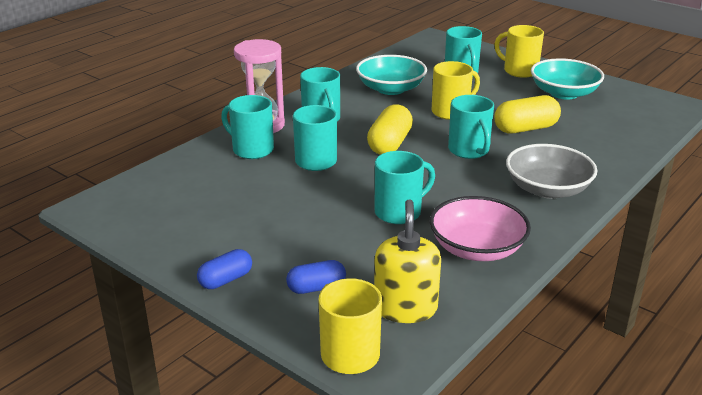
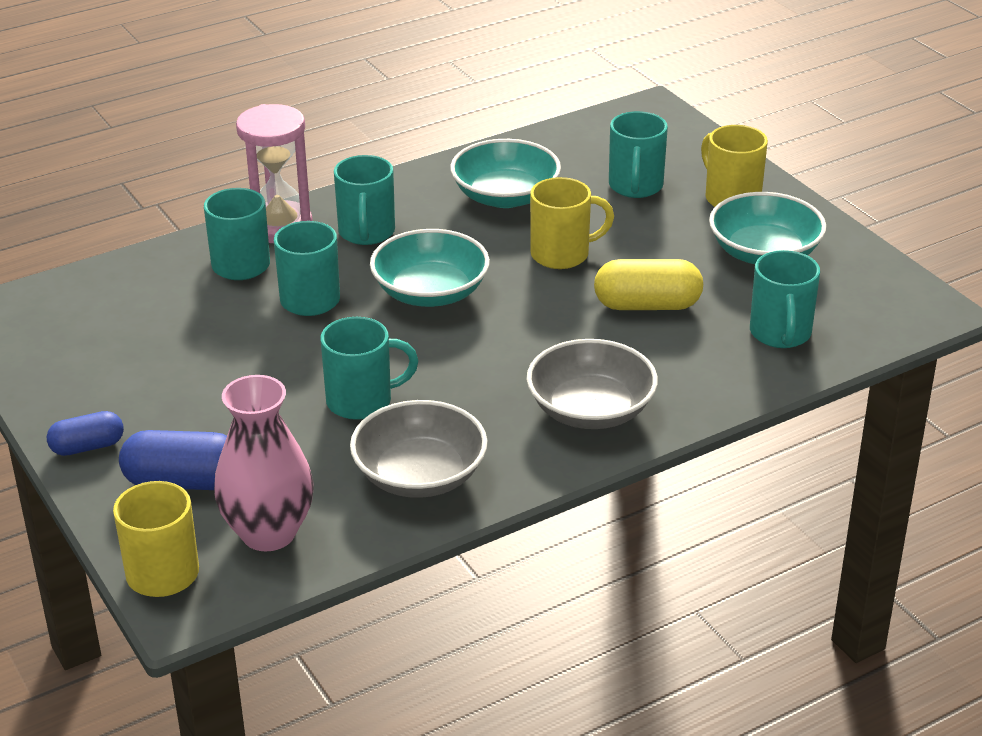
camera: 20 degrees right, 5 degrees up
blue capsule [286,260,346,294] -> blue capsule [119,430,227,490], size x1.58
yellow capsule [367,105,413,155] -> turquoise bowl [370,229,490,307]
yellow soap dispenser [374,199,441,323] -> pink vase [214,375,314,551]
pink bowl [430,196,531,261] -> grey bowl [350,400,488,498]
turquoise mug [448,95,494,159] -> turquoise mug moved to [750,250,820,348]

